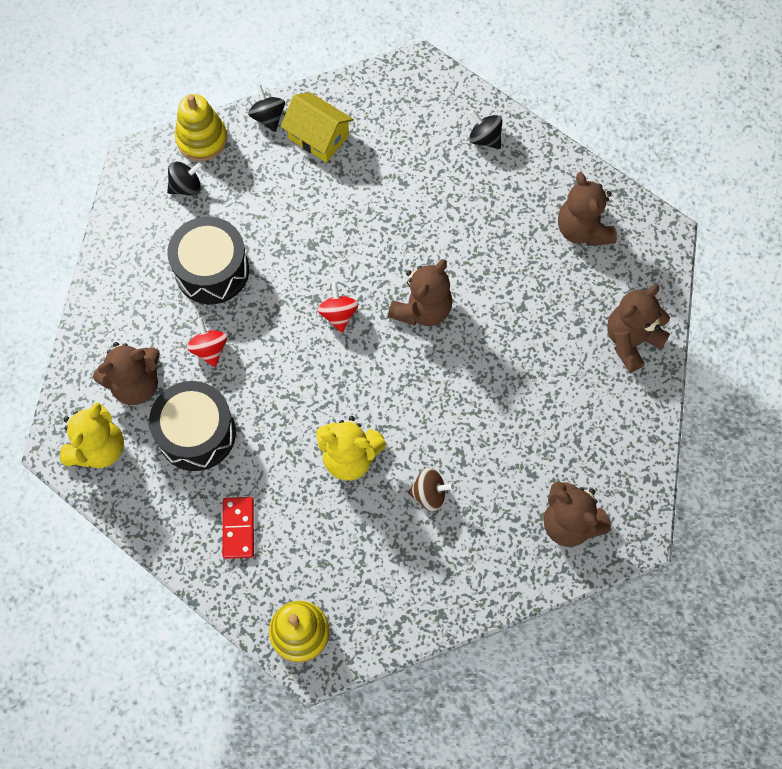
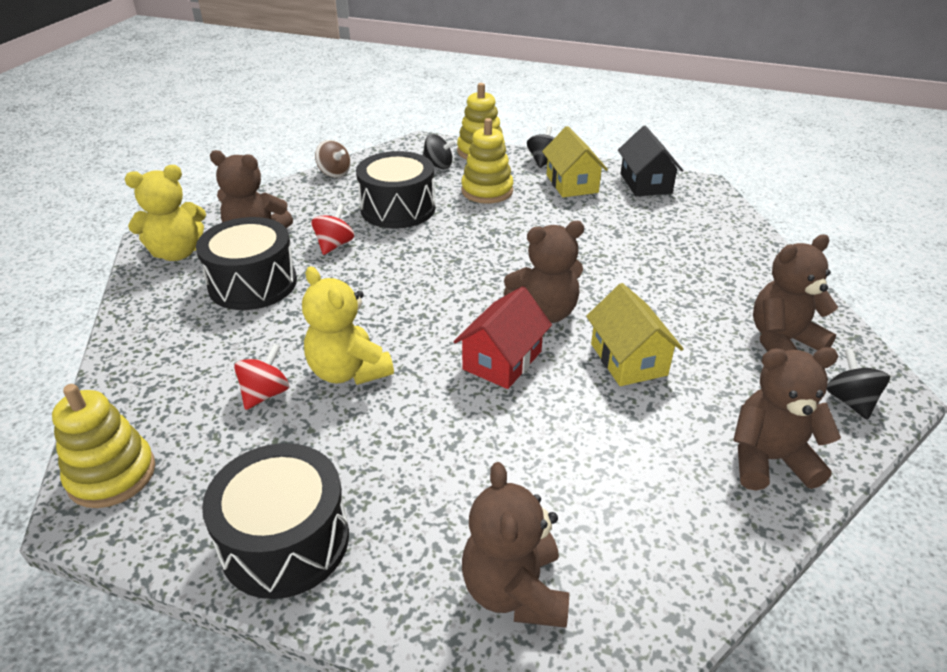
camera: 40 degrees right, 30 degrees down
red domino [222,497,254,559] -> none
red spinning top [317,283,359,333] -> red spinning top moved to [234,344,289,410]
brown spinning top [408,468,454,512] -> brown spinning top moved to [315,140,351,178]
black spinning top [469,110,502,149] -> black spinning top moved to [827,349,890,420]
brown teddy bear [558,172,617,246] -> brown teddy bear turned 45 degrees clockwise [753,234,838,352]
none -> black drum [202,443,349,599]
none -> red house [454,286,552,389]
none -> yellow stacking toy [461,118,514,204]
none -> yellow house [586,283,684,386]
none -> black house [618,126,684,196]

